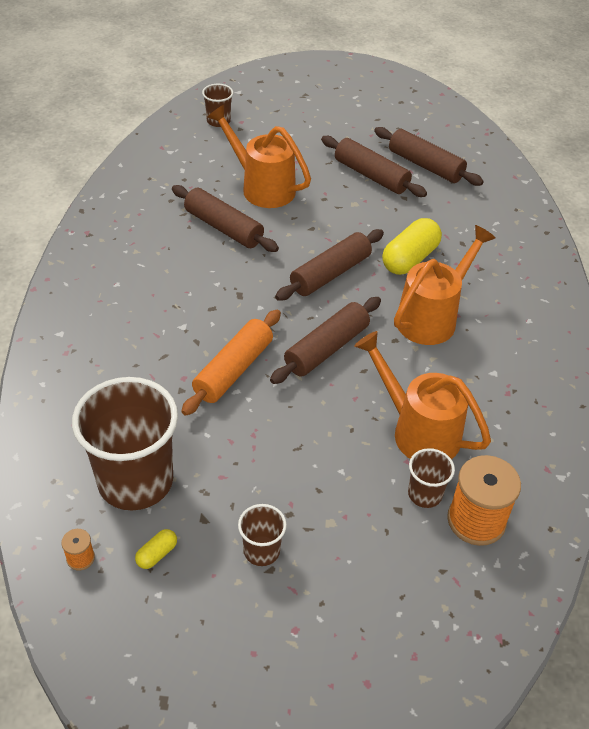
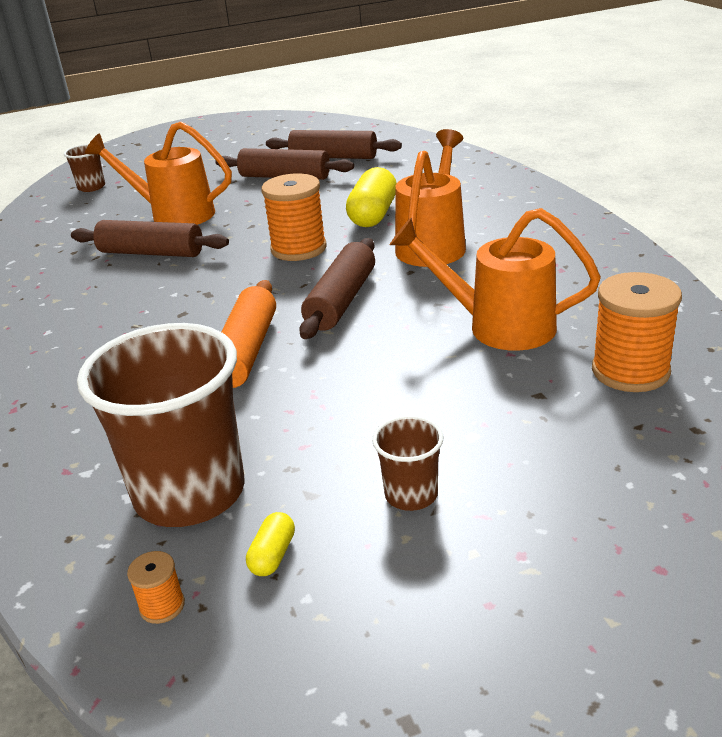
camera: 20 degrees left, 15 degrees down
brown rolling pin [275,229,384,301] -> orange spool [261,173,327,261]
brown cup [408,448,455,508] -> none

